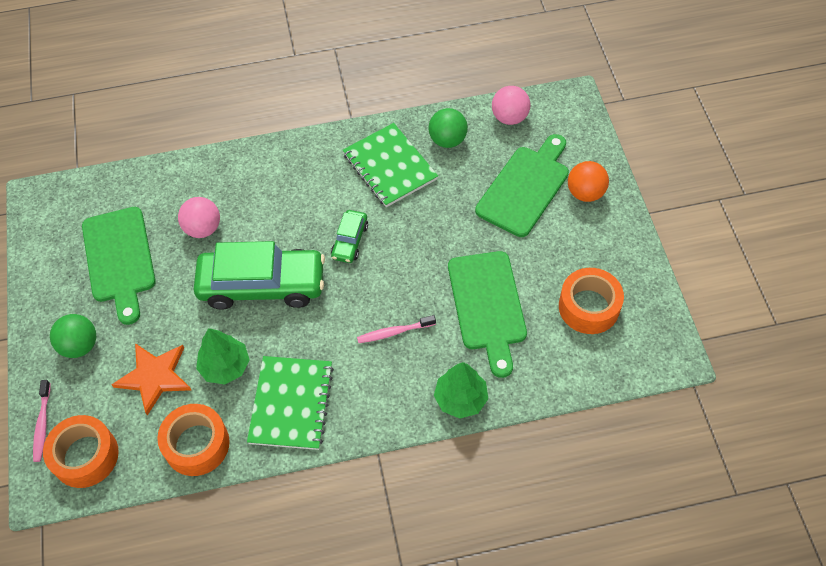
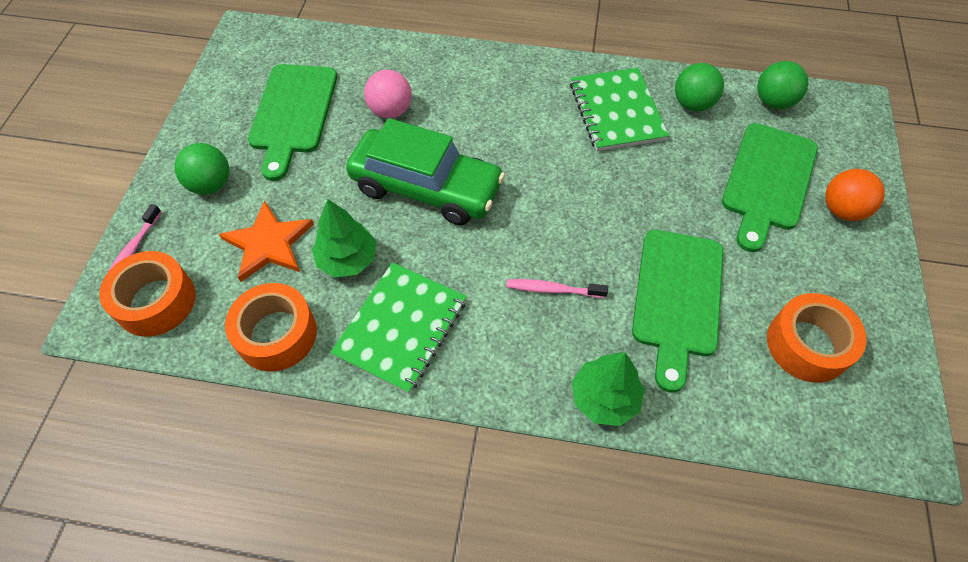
camera: 20 degrees right, 0 degrees up
green car [331,210,368,263] -> none
green cutting board [475,134,569,237] -> green cutting board turned 150 degrees clockwise [722,123,818,252]
pink ball [492,86,530,125] -> green ball [757,61,808,109]

